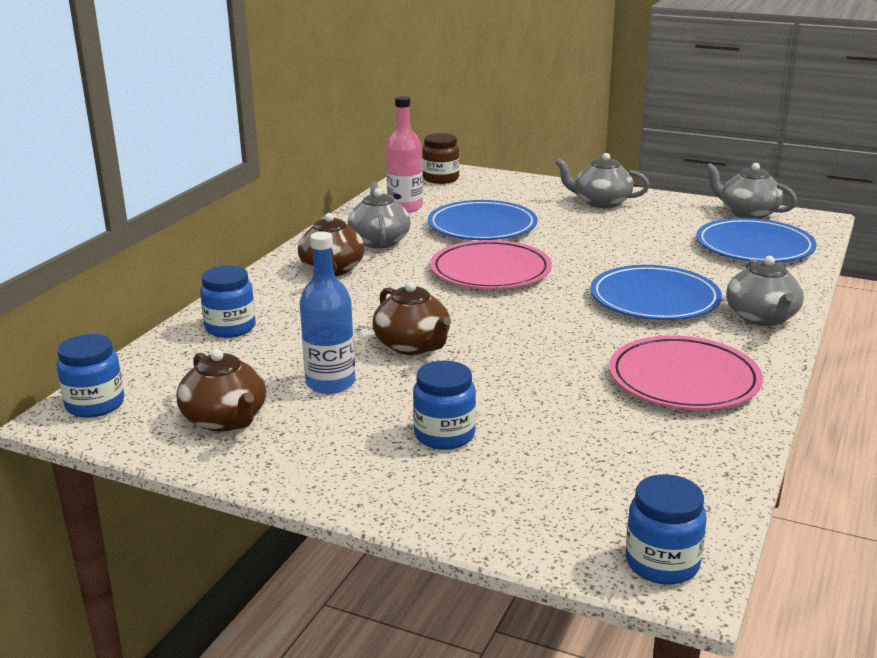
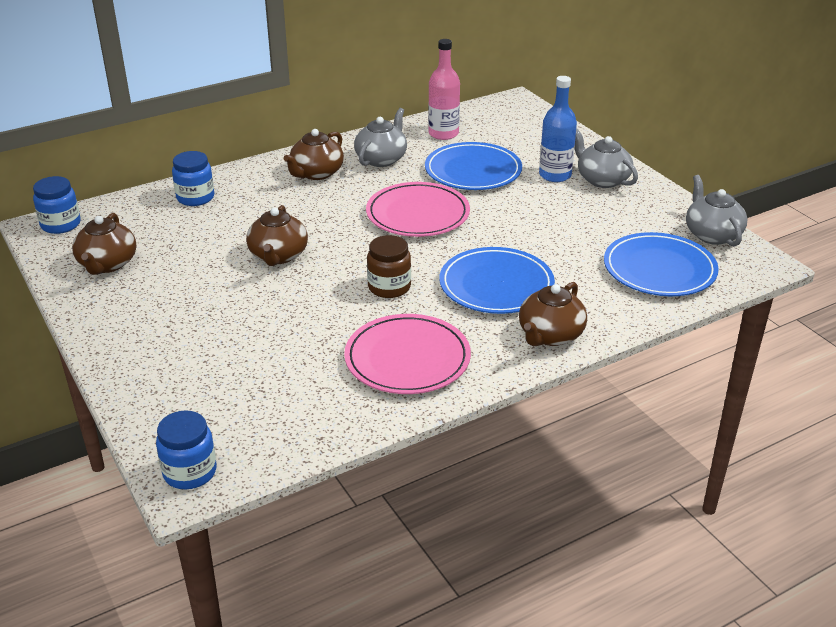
camera: 35 degrees right, 10 degrees up
blue bottle [300,231,355,394] -> blue bottle moved to [539,76,577,182]
blue jar [413,361,476,450] -> none
brown jar [422,133,459,184] -> brown jar moved to [367,235,411,298]
grey teapot [726,256,804,326] -> brown teapot [519,282,587,346]

